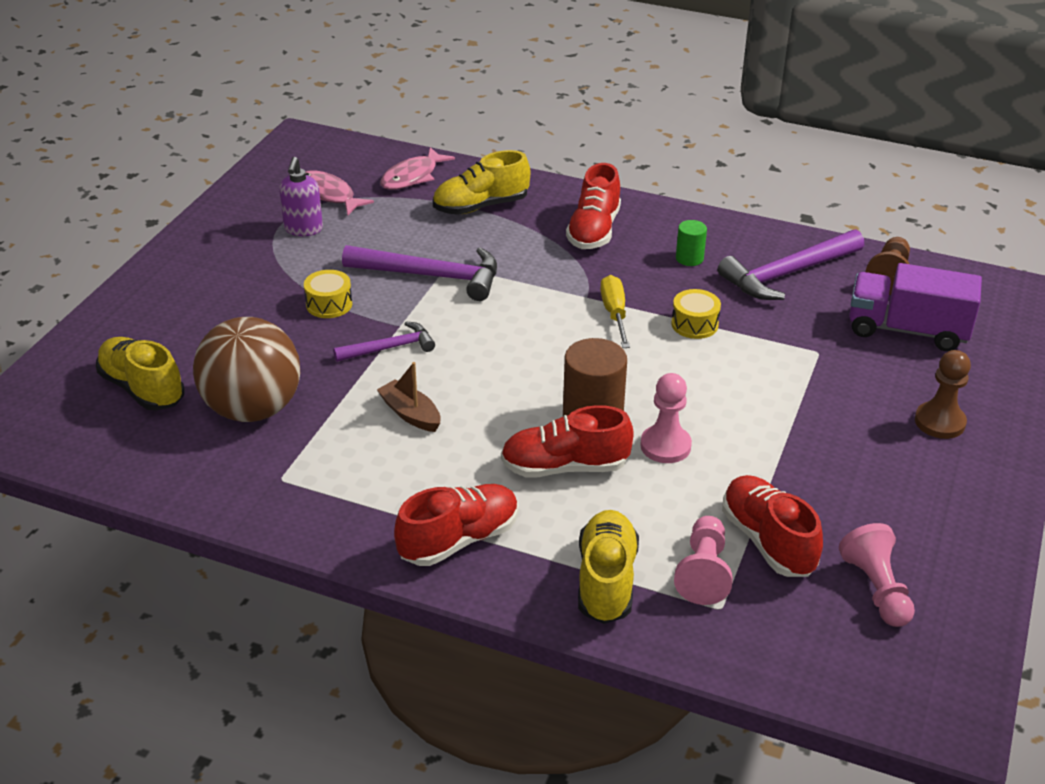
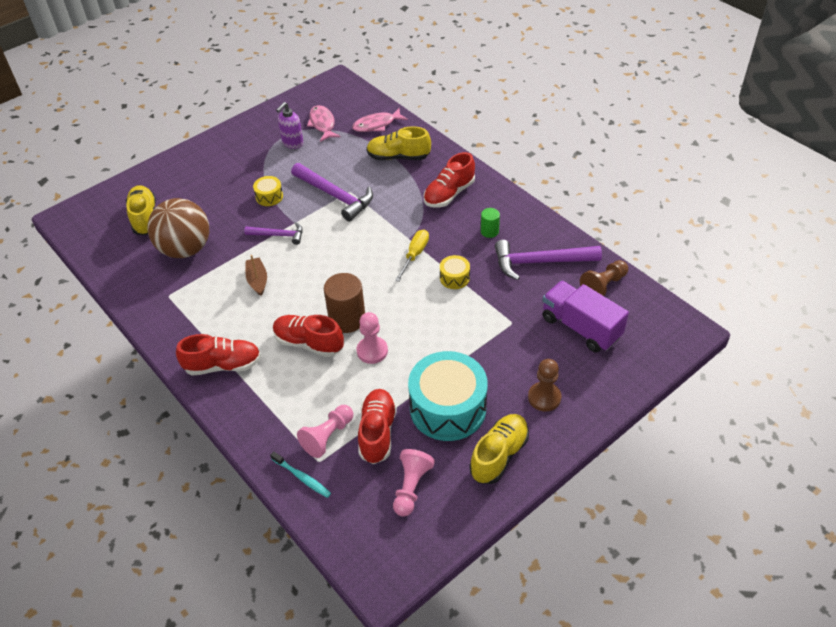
camera: 30 degrees right, 10 degrees up
yellow shoe [578,510,639,624] -> yellow shoe moved to [469,414,529,484]
none -> turquoise toothbrush [270,452,331,498]
none -> turquoise drum [408,351,488,441]

